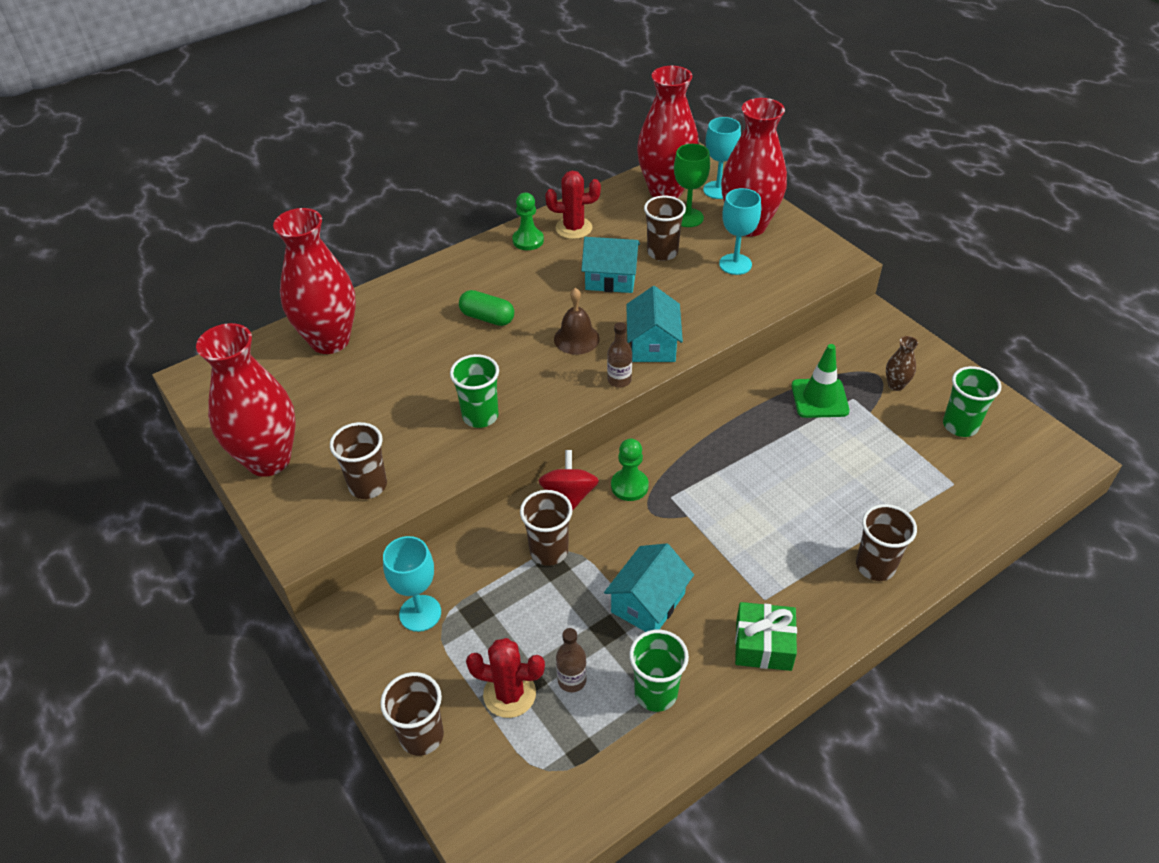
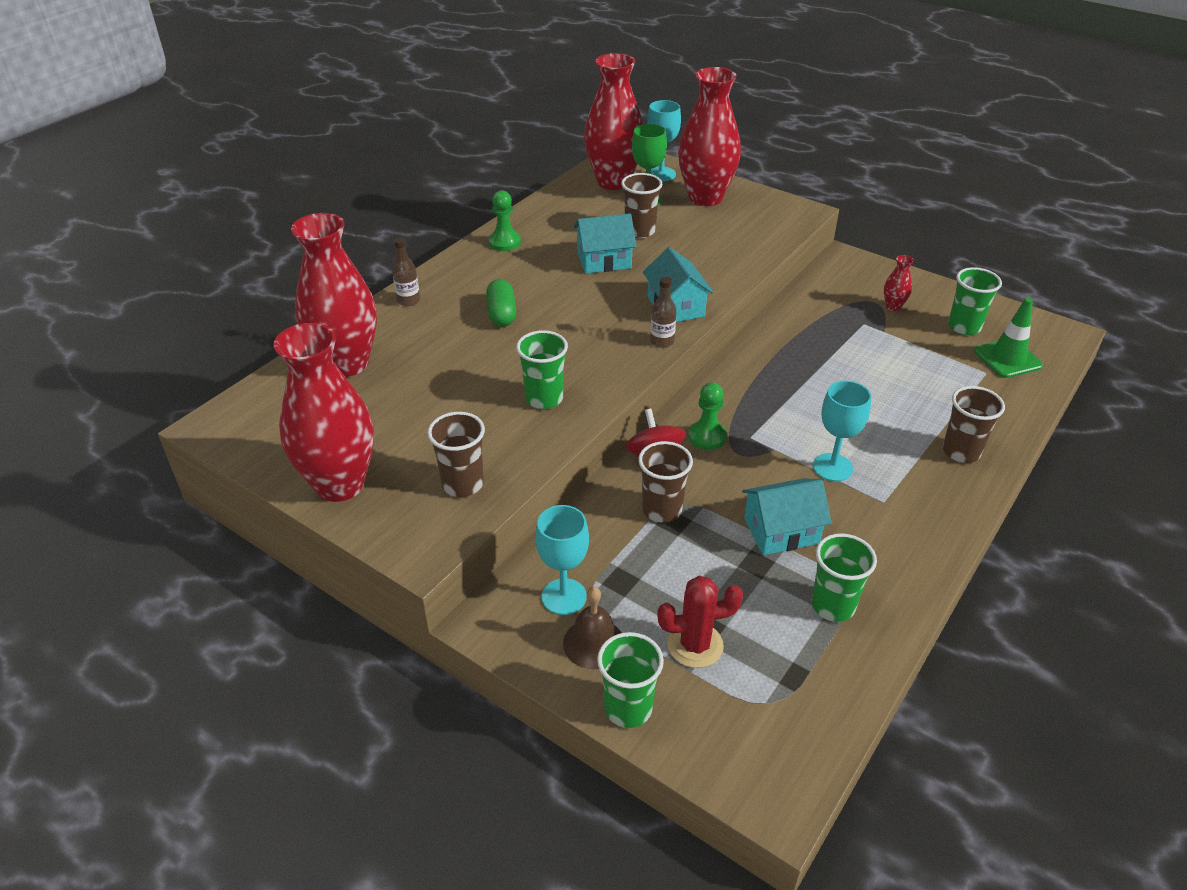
camera: 20 degrees left, 5 degrees down
brown cup [380,672,444,756] -> green cup [597,632,664,728]
green capsule [459,290,514,326] -> green capsule turned 75 degrees clockwise [486,279,516,326]
red cactus [545,171,601,239] -> none
brown bell [554,288,600,355] -> brown bell moved to [563,587,621,669]
brown bottle [556,628,587,692] -> brown bottle moved to [392,237,420,306]
turquoise house [604,543,694,632] -> turquoise house turned 60 degrees clockwise [742,478,832,555]
turquoise goblet [719,188,761,275] -> turquoise goblet moved to [813,381,871,482]
green gift [735,602,797,671] -> none
green traffic cone [791,344,850,418] -> green traffic cone moved to [974,298,1043,378]
brown vase [886,336,918,391] -> red vase [884,255,914,311]

